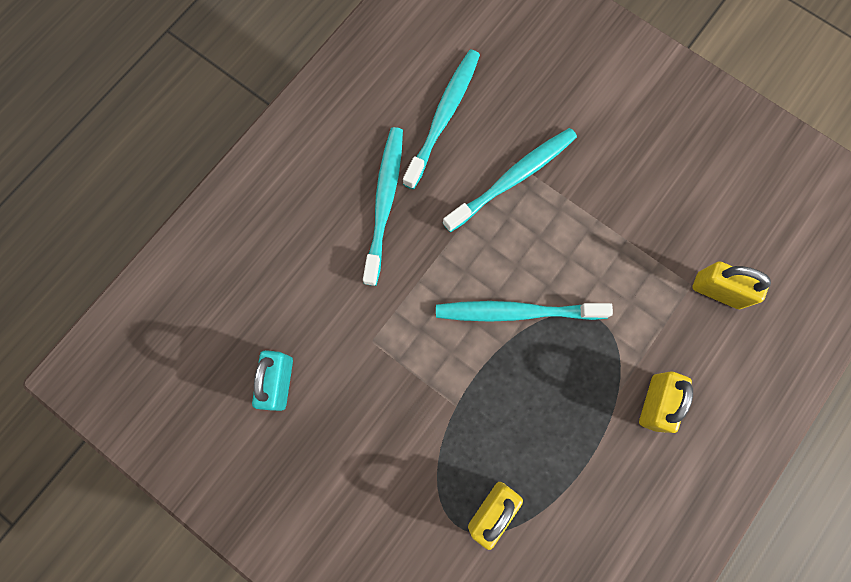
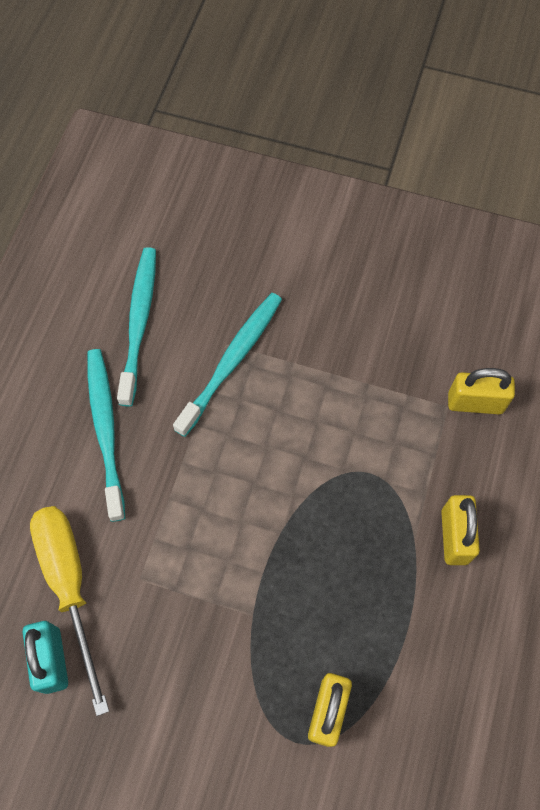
camera: 20 degrees left, 10 degrees down
turquoise toothbrush [436,301,613,322] -> none
none -> yellow screwdriver [30,506,109,716]

